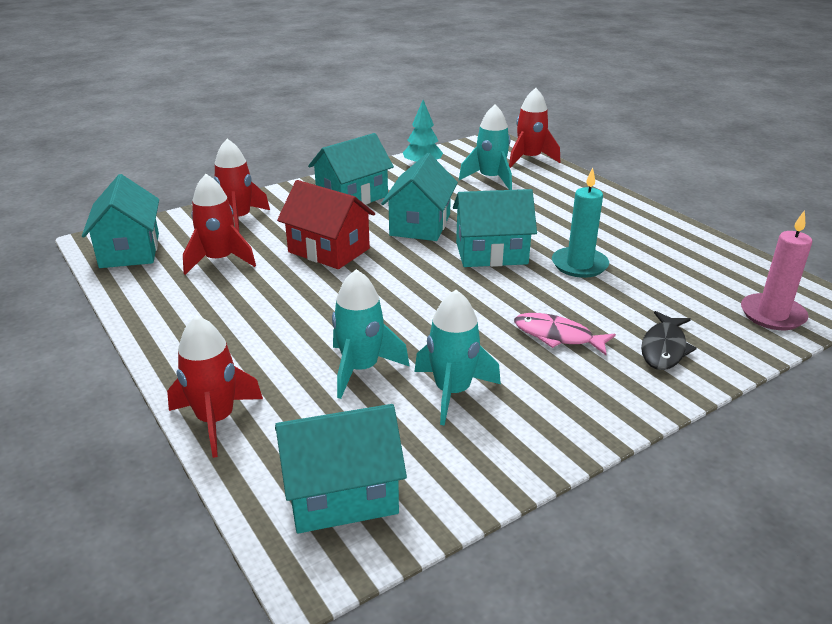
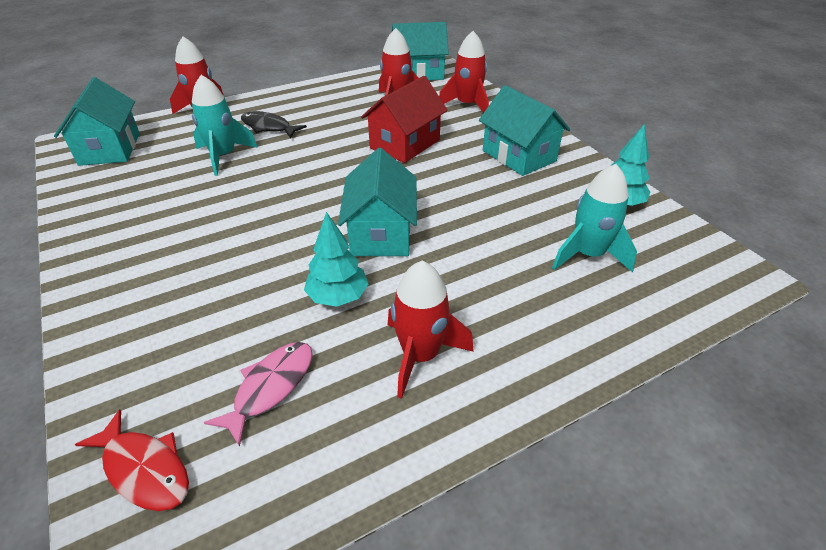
camera: 95 degrees right, 10 degrees up
turquoise house [381,153,458,241] -> none
turquoise rocket [414,290,501,426] -> none
red rocket [509,88,560,168] -> red rocket moved to [388,261,474,399]
pink fish [514,313,616,355] -> pink fish moved to [204,342,313,447]
turquoise candle [552,168,609,278] -> turquoise tree [304,212,368,307]
black fish [641,311,697,370] -> black fish moved to [241,111,307,138]
pink candle [741,210,812,330] -> red fish [75,410,189,511]

